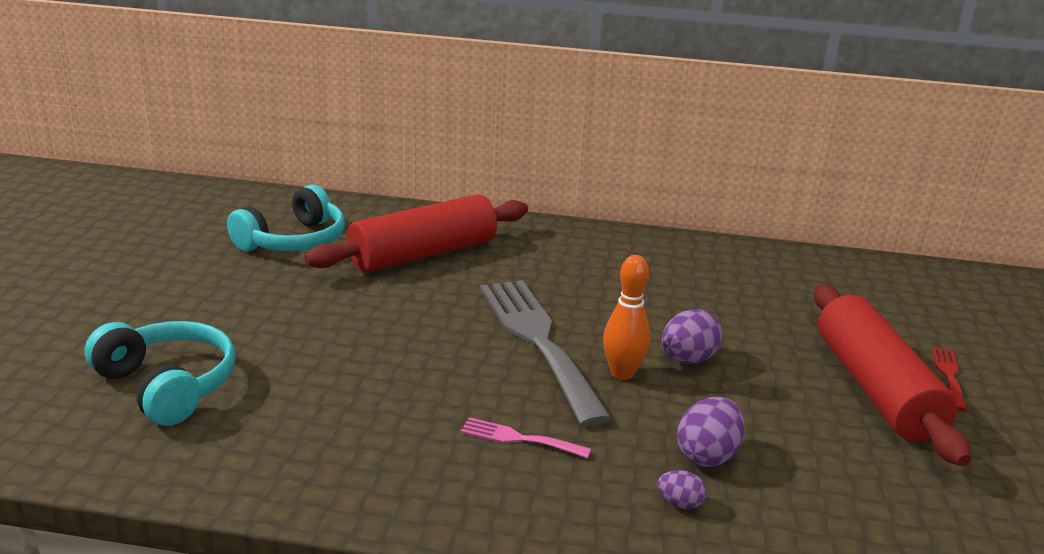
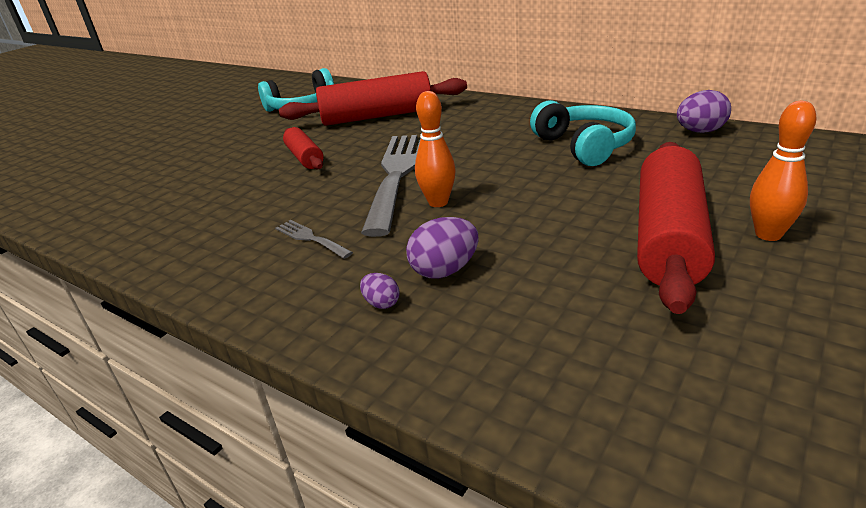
camera: 30 degrees right, 5 degrees up
turquoise headphones [85,321,236,426] -> turquoise headphones moved to [530,100,636,166]
pink fork [461,417,591,459] -> grey fork [275,220,353,259]
purple egg [662,309,722,363] -> purple egg moved to [677,90,731,133]
red fork [931,347,967,411] -> orange bowling pin [750,101,816,241]
none -> red rolling pin [283,127,324,169]

